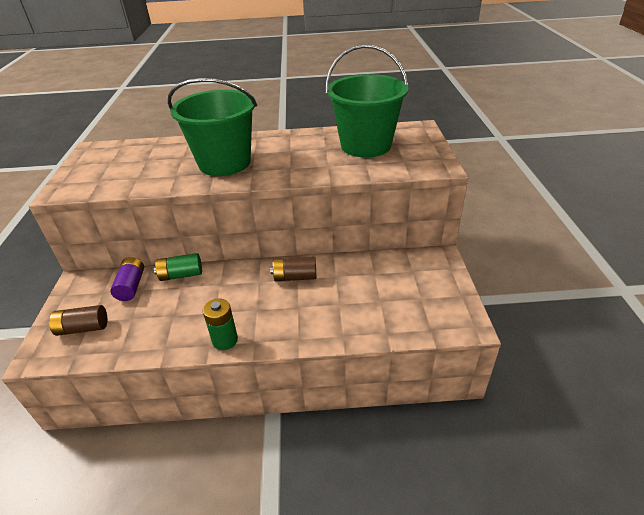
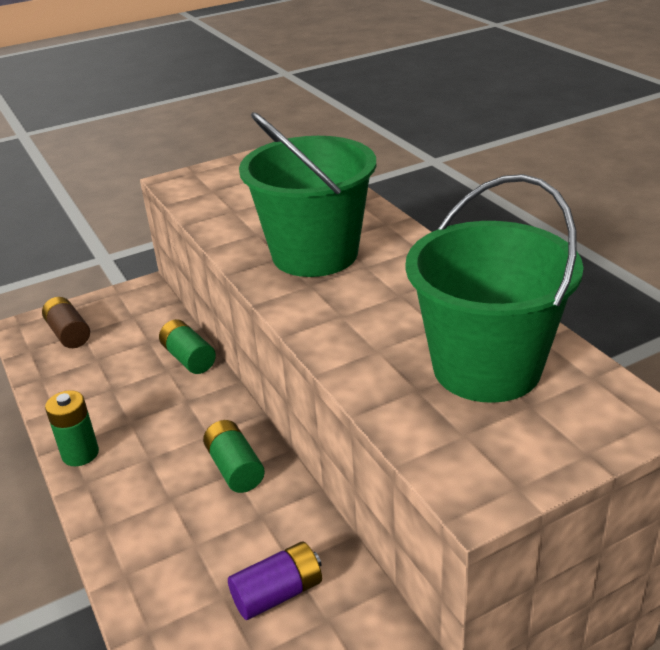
camera: 65 degrees right, 5 degrees down
purple battery [110,257,144,301] -> purple battery moved to [228,542,322,620]
brown battery [270,257,317,281] -> green battery [203,420,265,493]

